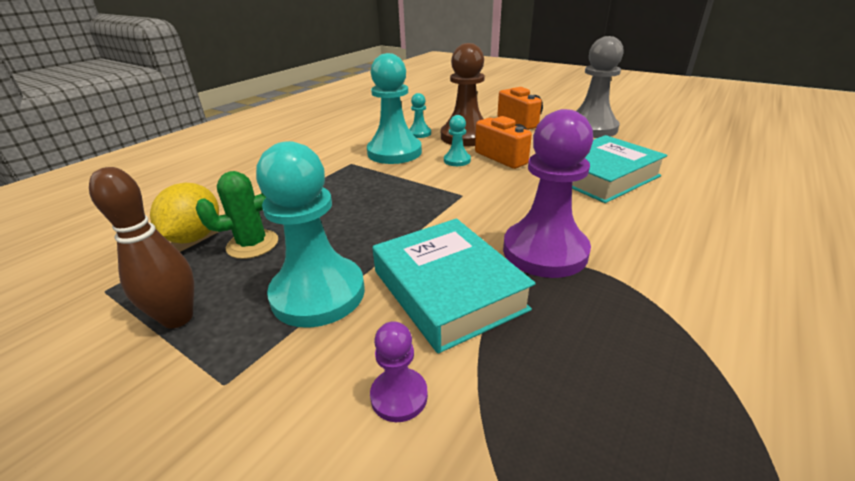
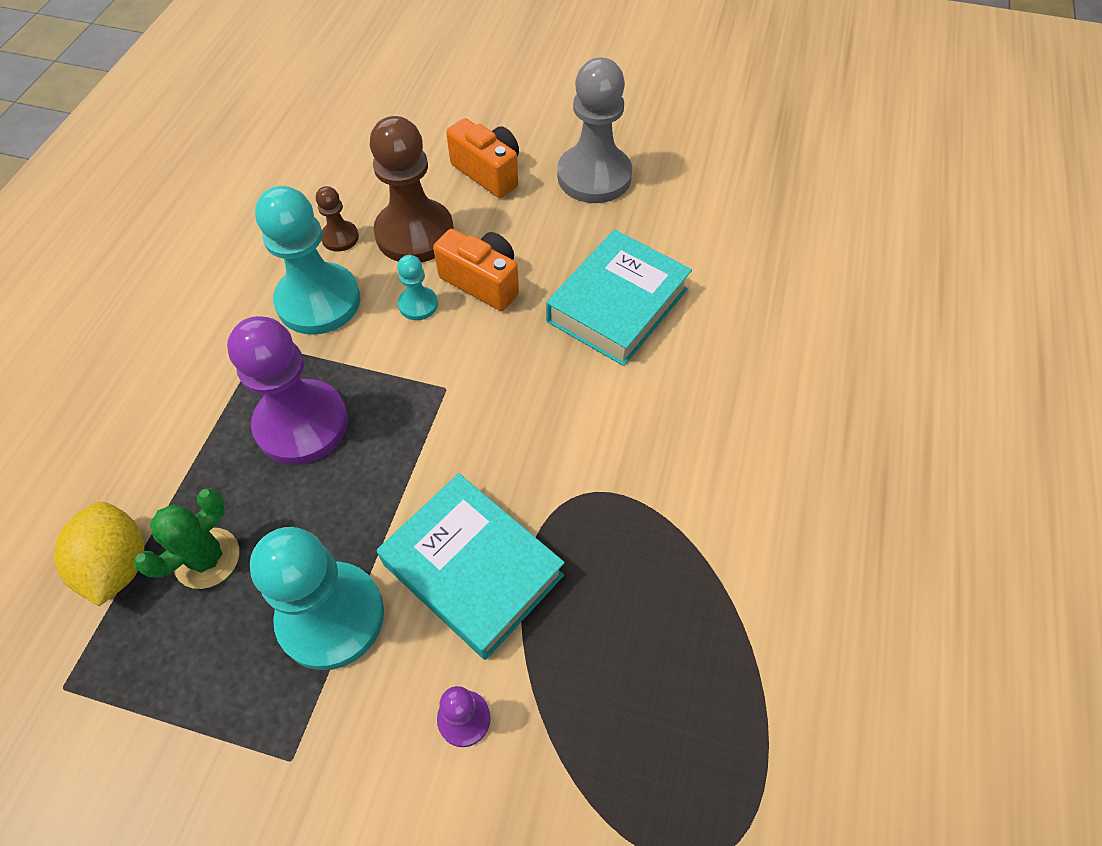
camera: 20 degrees left, 25 degrees up
brown bowling pin [89,167,194,329] -> none
turquoise pawn [409,93,431,138] -> brown pawn [316,186,359,252]
purple pawn [503,109,593,278] -> purple pawn moved to [227,316,348,465]

